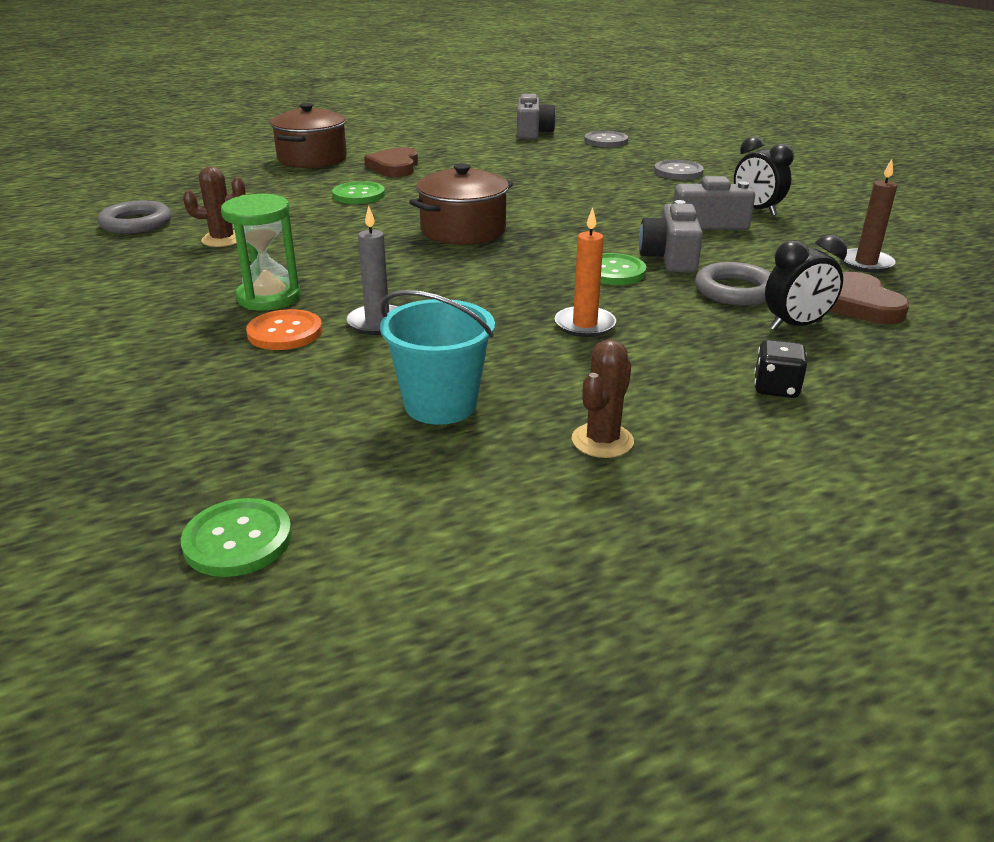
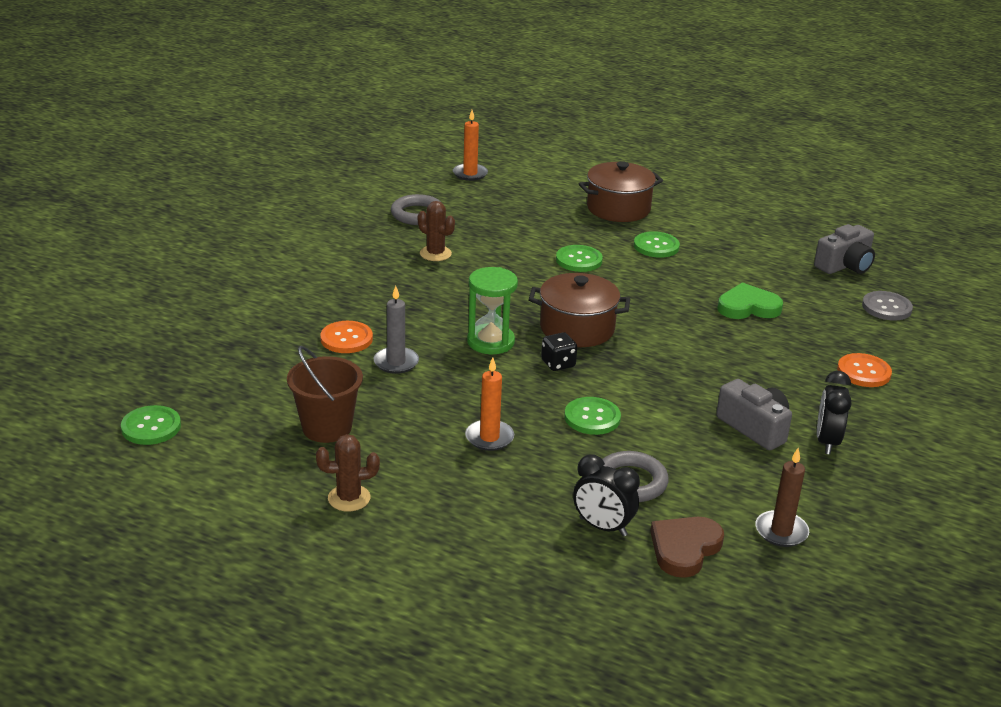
camera: 50 degrees right, 0 degrees up
green hourglass [221,194,301,311] -> green hourglass moved to [467,267,518,354]
brown heart [364,147,418,177] -> green button [634,231,680,258]
turquoise bucket [380,290,495,425] -> brown bucket [287,346,363,443]
grey camera [639,200,703,273] -> none
grey button [654,160,704,180] -> orange button [837,353,892,387]
black dice [754,340,807,398] -> black dice moved to [541,332,577,371]
none -> orange candle [453,110,488,181]
none -> green heart [718,282,783,319]

